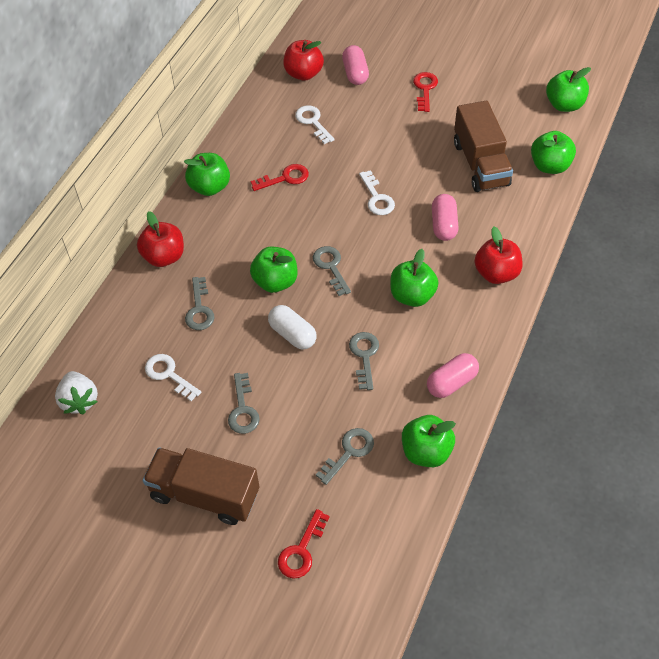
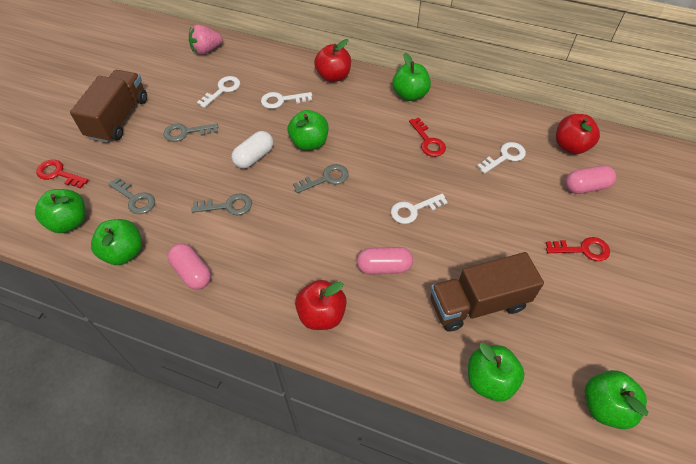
camera: 85 degrees right, 0 degrees up
white strawberry [55,371,98,414] -> pink strawberry [189,25,223,55]
grey key [185,277,215,330] -> white key [261,92,312,109]
green apple [390,249,438,307] -> green apple moved to [35,189,85,233]

